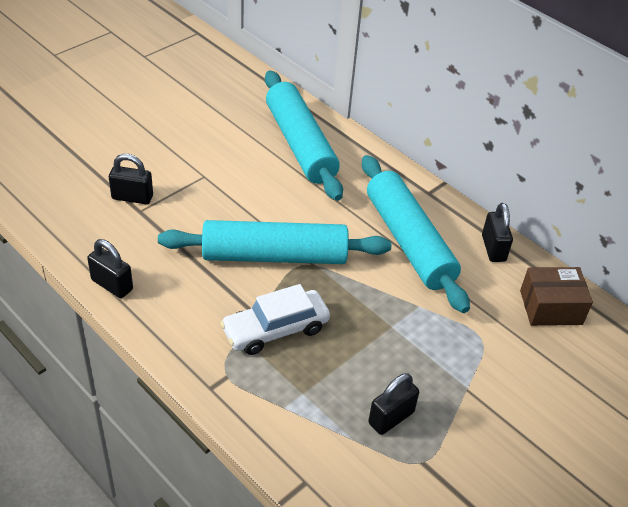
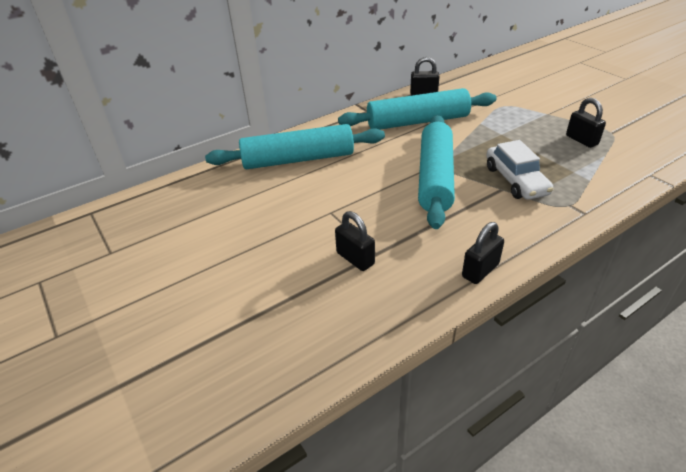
camera: 75 degrees left, 5 degrees down
black padlock [109,154,153,204] -> black padlock turned 60 degrees counterclockwise [335,211,375,271]
brown box [520,267,593,326] -> none

